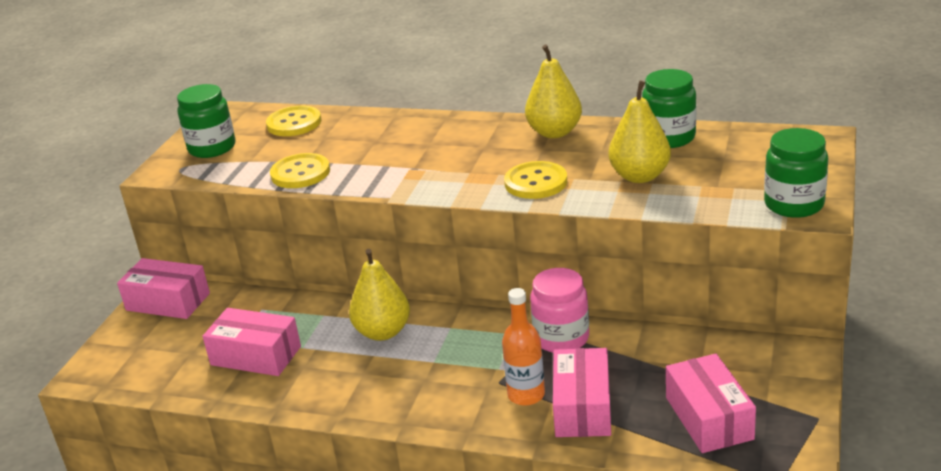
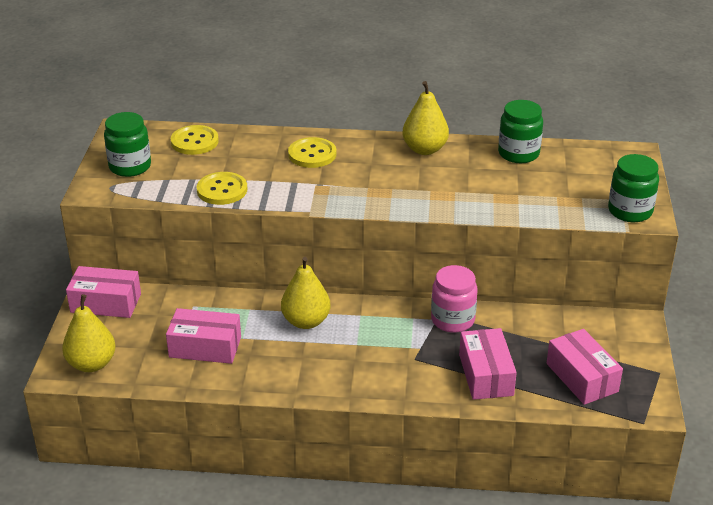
camera: 15 degrees left, 5 degrees up
orange bottle [502,288,545,406] -> none
yellow button [504,161,567,199] -> yellow button moved to [288,137,336,168]
yellow pear [609,81,671,183] -> yellow pear moved to [62,294,116,372]

